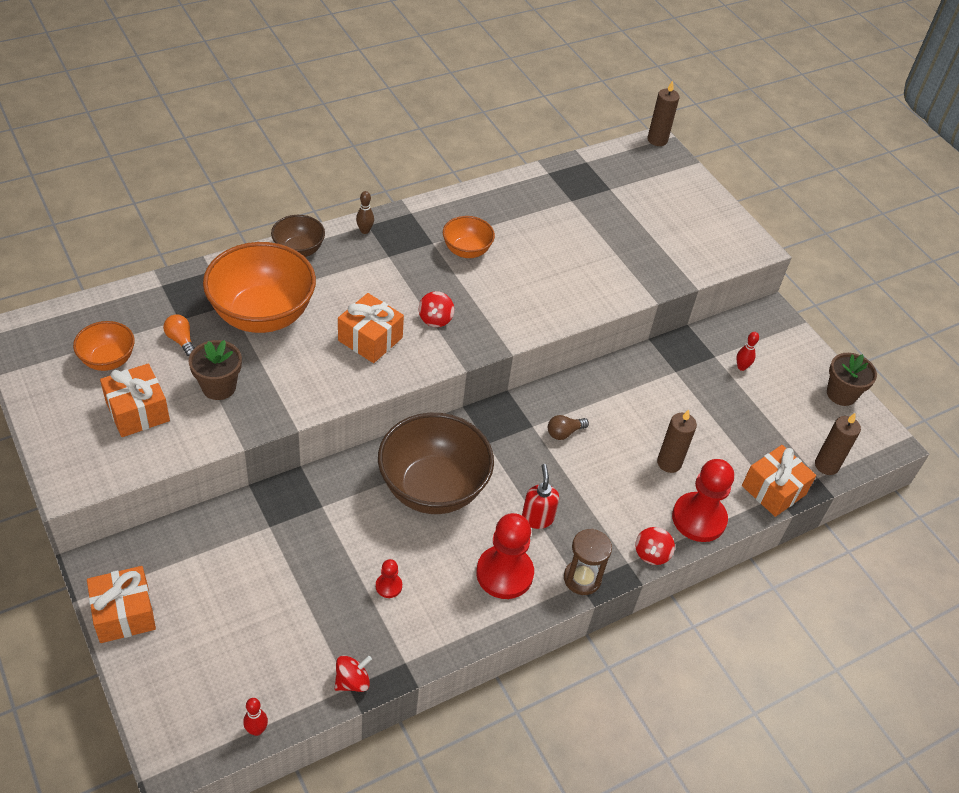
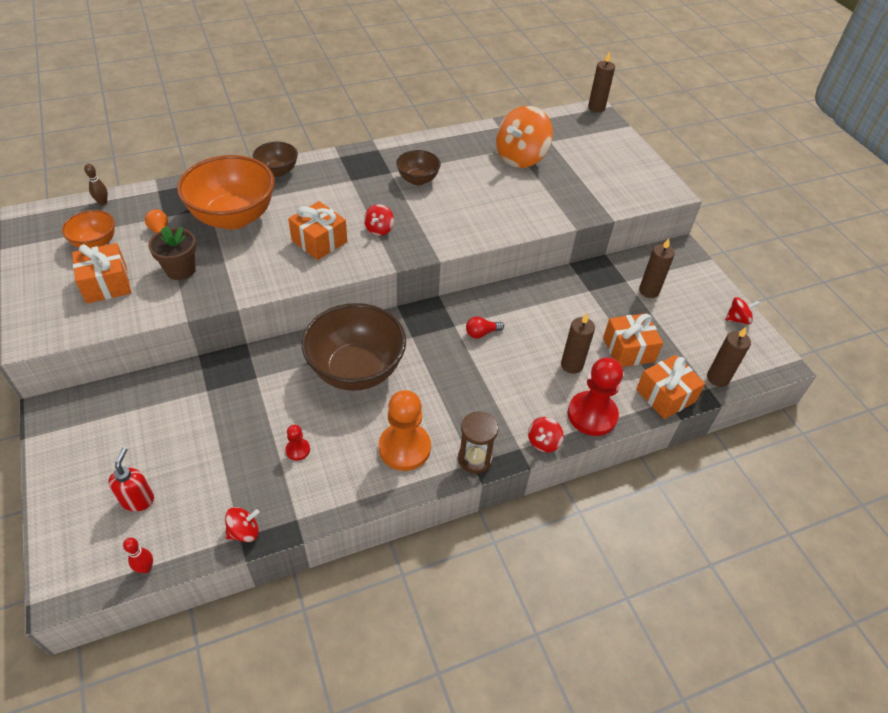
camera: 10 degrees right, 0 degrees up
orange gift [87,566,156,643] -> orange gift moved to [603,313,663,367]
brown bowling pin [356,191,374,234] -> brown bowling pin moved to [84,164,108,205]
orange bowl [443,216,495,258] -> brown bowl [396,150,441,185]
red pawn [476,513,534,599] -> orange pawn [379,390,431,471]
red soap dispenser [522,464,559,529] -> red soap dispenser moved to [108,447,154,511]
brown light bulb [548,415,589,440] -> red light bulb [466,316,504,338]
red bowling pin [736,332,759,371] -> brown candle [639,238,675,298]
brown flower pot [827,353,877,406] -> red spinning top [725,297,760,324]
none -> orange spinning top [496,106,553,168]

